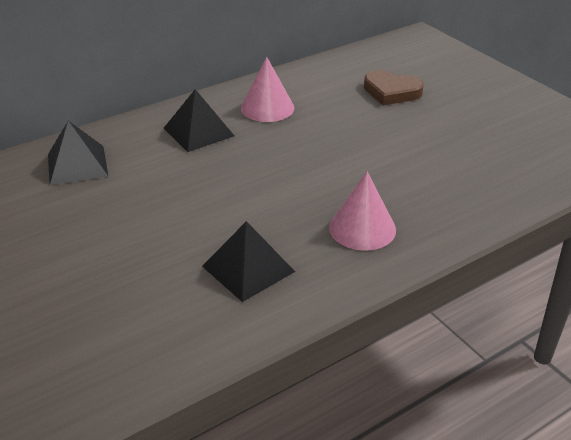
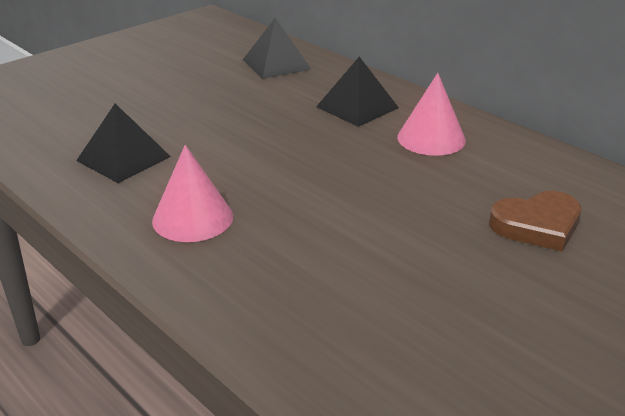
camera: 80 degrees right, 5 degrees down
brown heart [364,70,424,105] -> brown heart turned 120 degrees counterclockwise [489,191,581,252]

